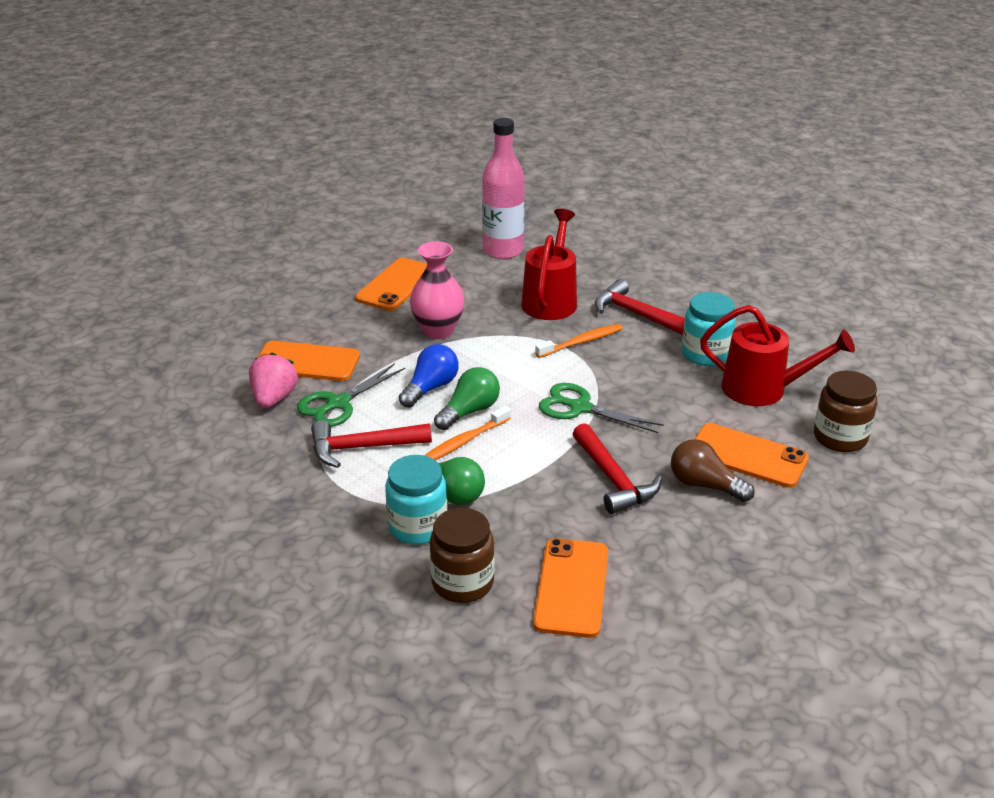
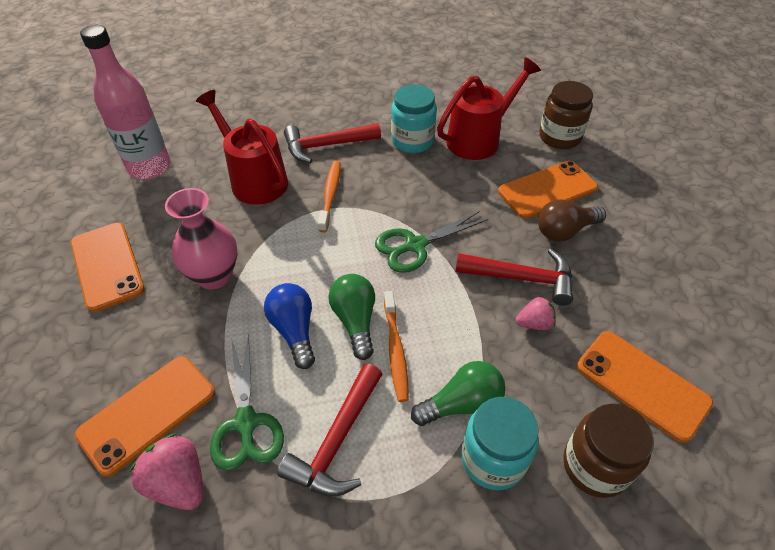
camera: 55 degrees left, 15 degrees up
none -> pink strawberry [516,297,556,330]

